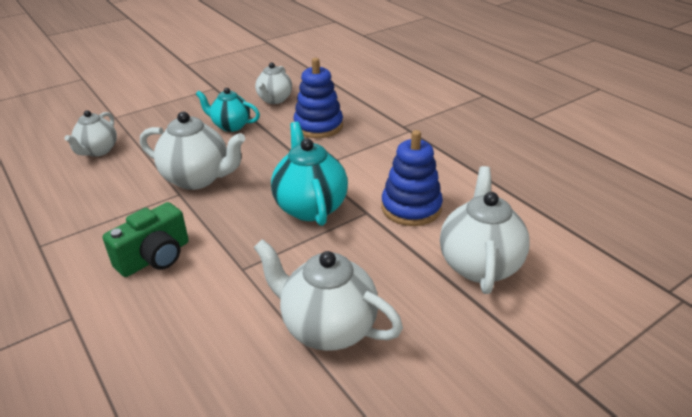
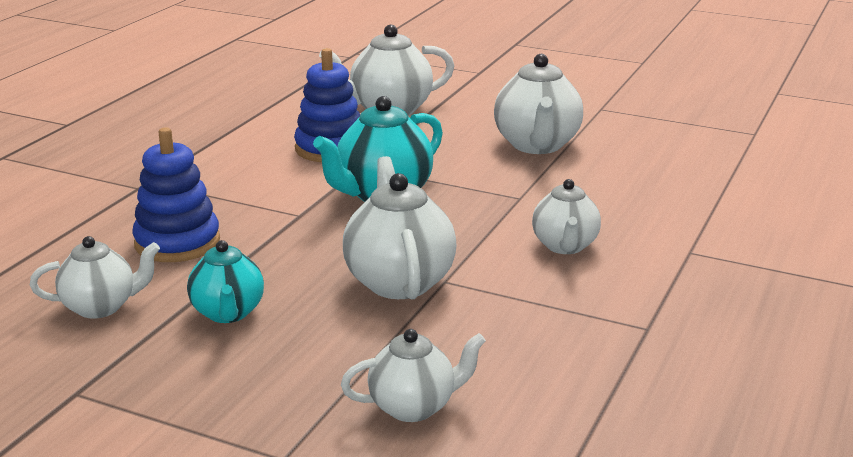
camera: 120 degrees left, 10 degrees down
green camera [103,202,189,277] -> white teapot [532,179,601,254]

